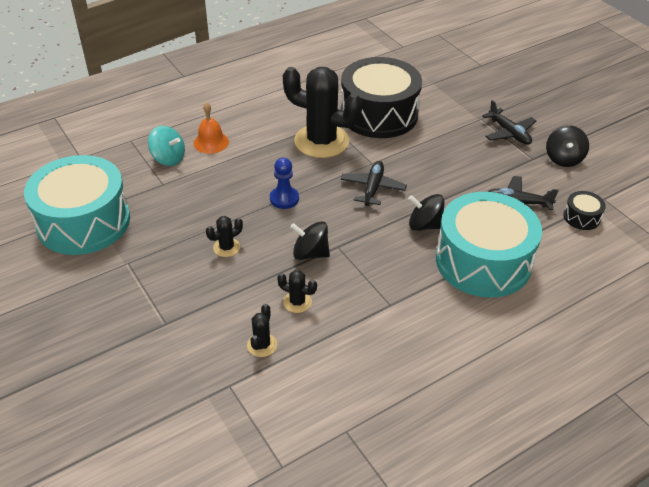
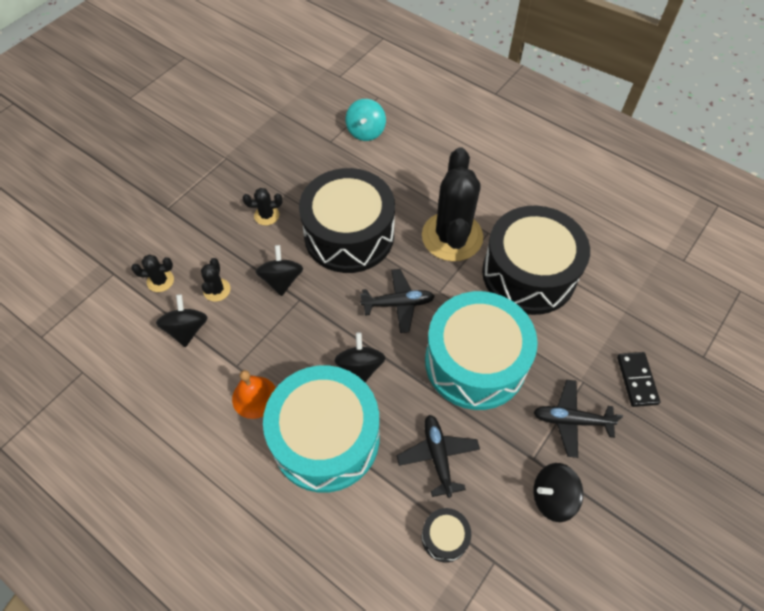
camera: 70 degrees right, 15 degrees up
turquoise drum [24,155,130,255] -> turquoise drum moved to [425,291,538,410]
orange bell [193,102,229,154] -> orange bell moved to [232,370,276,419]
black cactus [206,216,243,257] -> black cactus turned 45 degrees counterclockwise [243,188,282,225]
blue pawn [270,158,299,209] -> black drum [299,168,395,273]
black plane [482,100,536,145] -> black plane turned 60 degrees clockwise [533,380,623,458]
none -> black spinning top [156,294,208,347]
none -> black domino [617,352,660,407]

